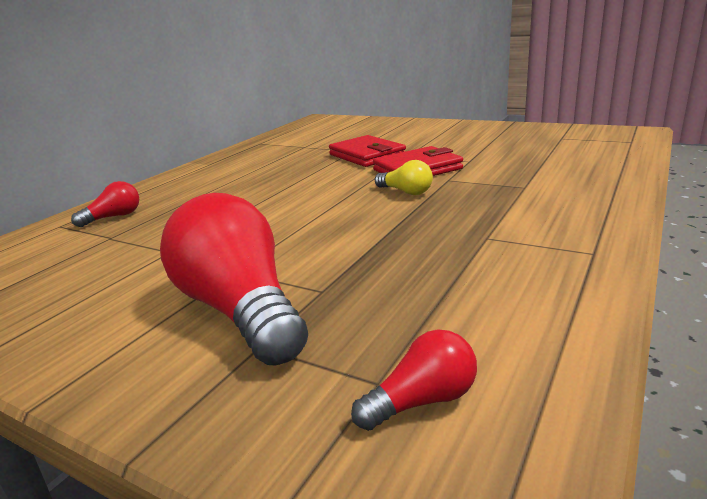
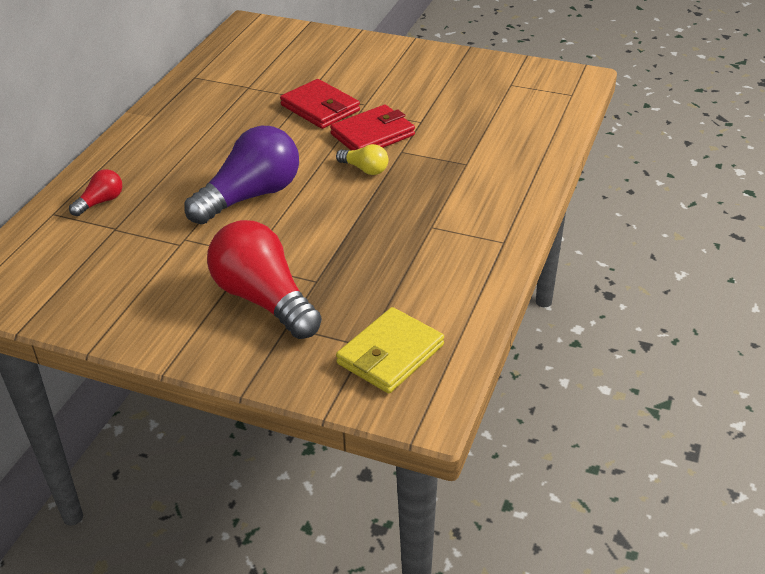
camera: 10 degrees left, 15 degrees up
red light bulb [351,330,477,431] -> yellow wallet [336,307,444,394]
none -> purple light bulb [184,126,299,224]

